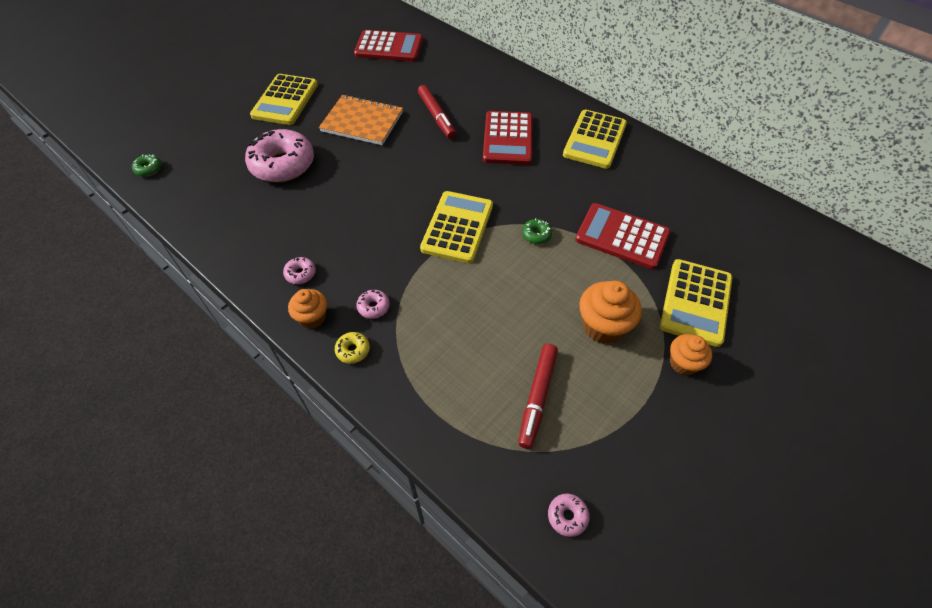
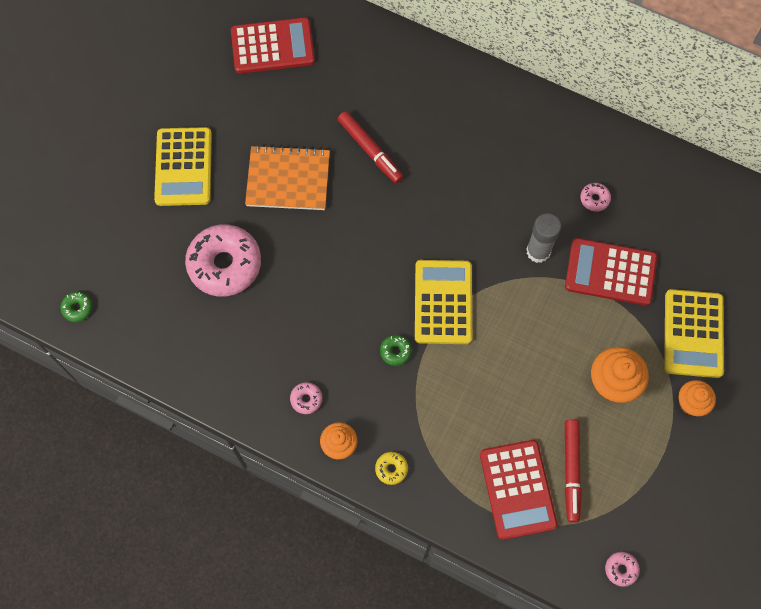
camera: 15 degrees left, 15 degrees up
pink donut [356,289,390,319] -> pink donut moved to [580,183,611,212]
red calculator [483,111,533,165] -> red calculator moved to [480,440,558,540]
green donut [522,218,552,244] -> green donut moved to [380,335,412,366]
yellow calculator [563,110,627,169] -> none
none -> grey glue stick [526,213,561,263]

